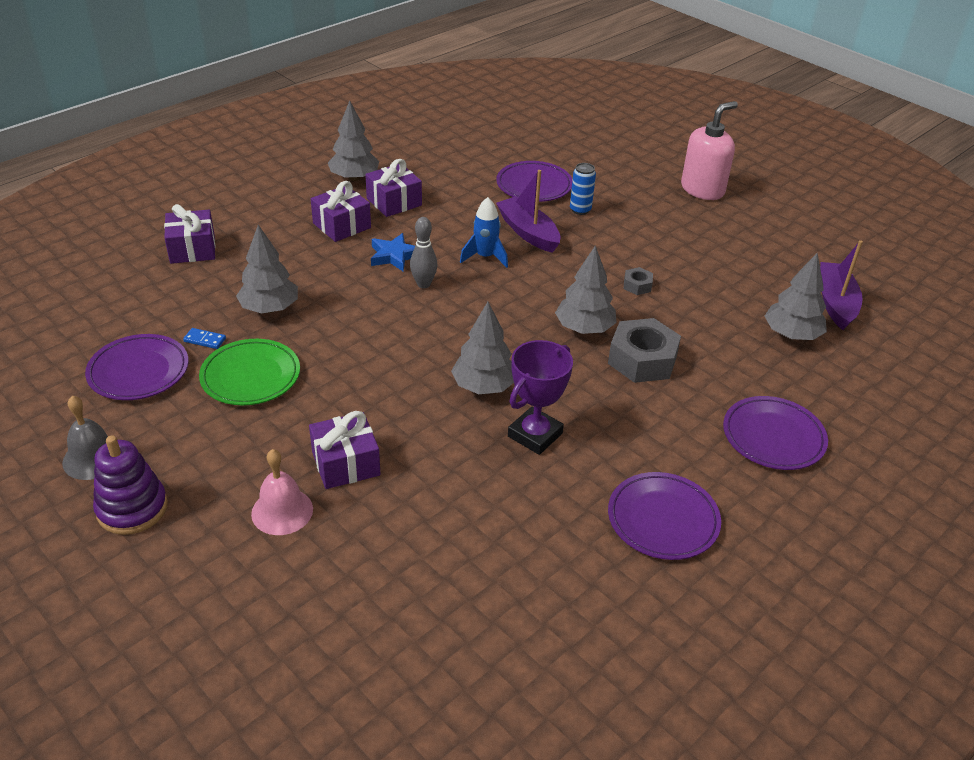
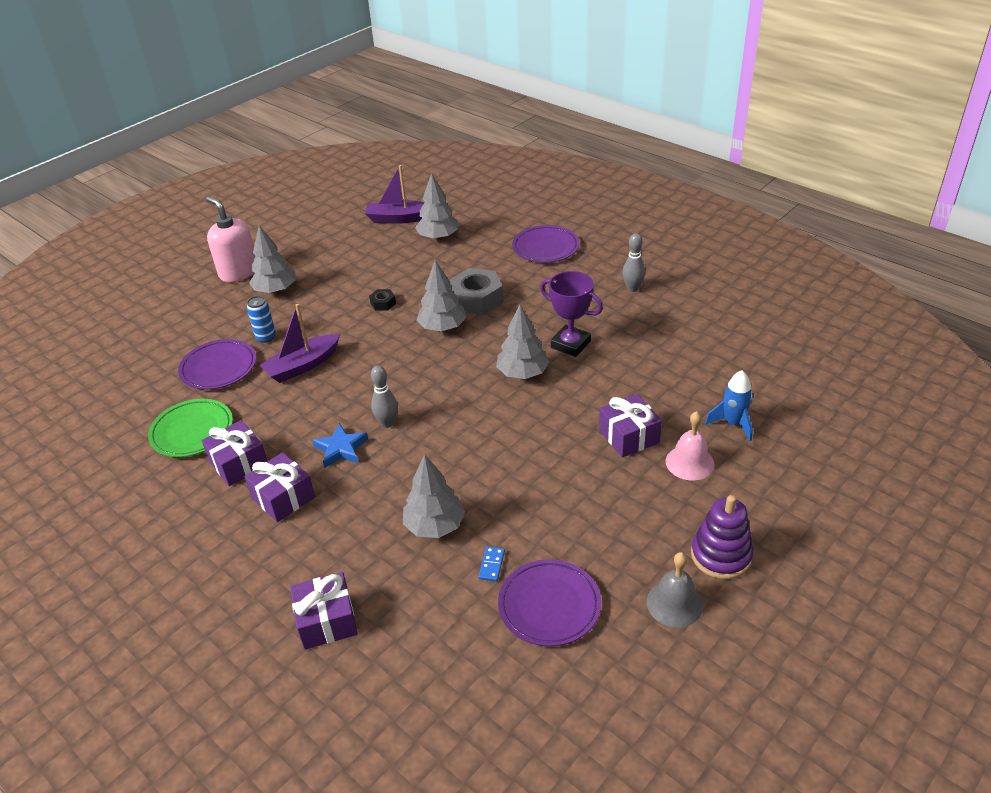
camera: 90 degrees left, 0 degrees up
green plate [199,339,300,405] -> green plate moved to [148,399,233,457]
grey tree [328,101,379,181] -> grey tree moved to [249,225,296,294]
blue rocket [460,197,508,268] -> blue rocket moved to [705,370,753,441]
purple plate [608,472,721,560] -> grey bowling pin [622,233,645,292]
grey nut [624,267,653,295] -> black nut [369,289,396,311]

